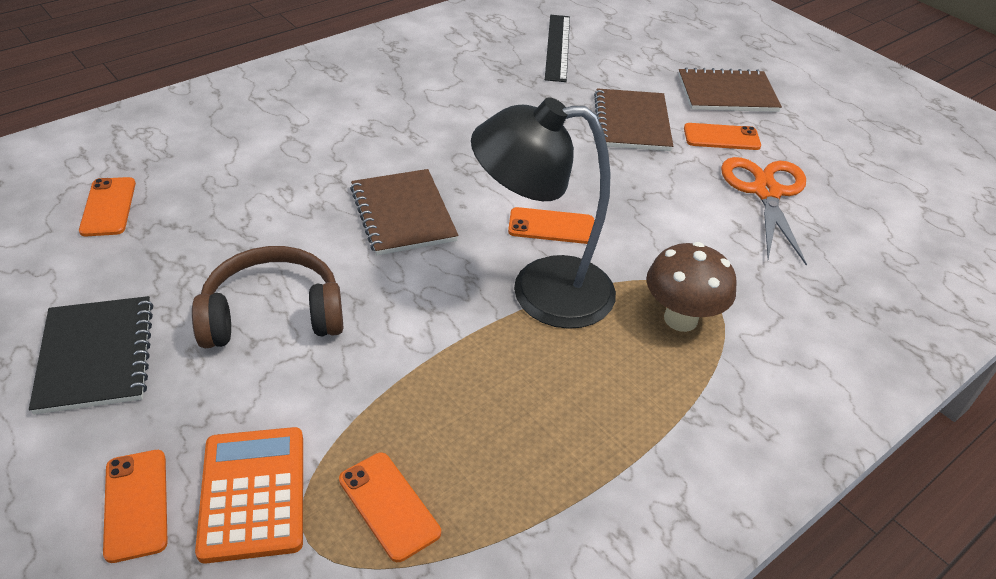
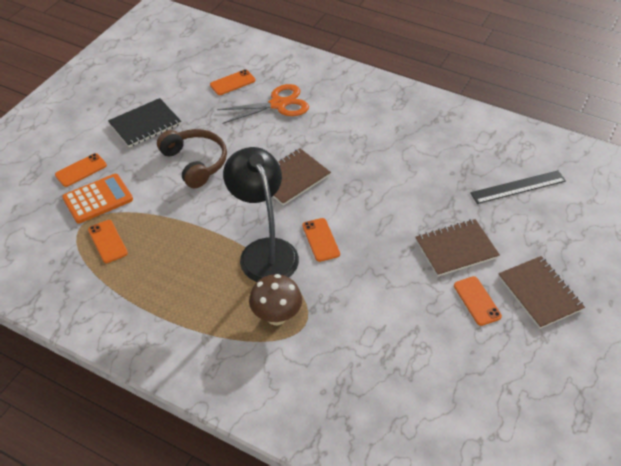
camera: 70 degrees right, 5 degrees up
orange phone [339,453,441,562] -> orange phone turned 60 degrees counterclockwise [88,220,128,263]
orange scissors [721,157,807,266] -> orange scissors moved to [217,84,309,124]

